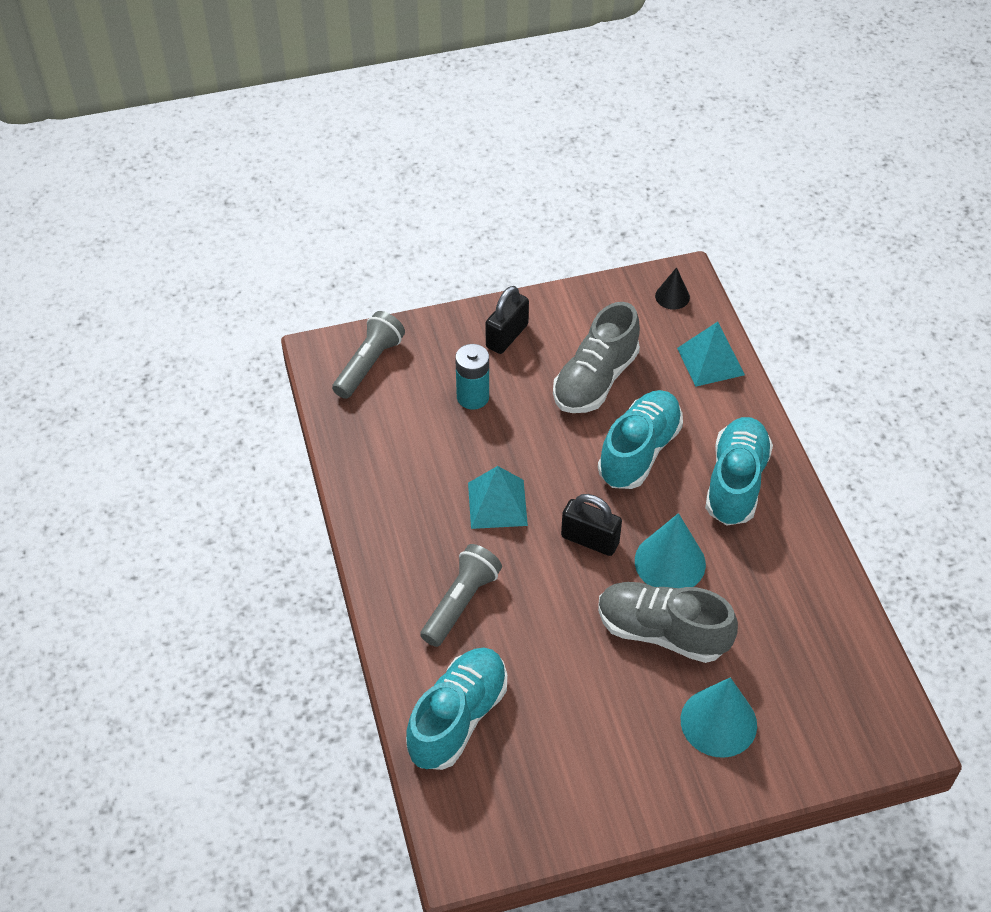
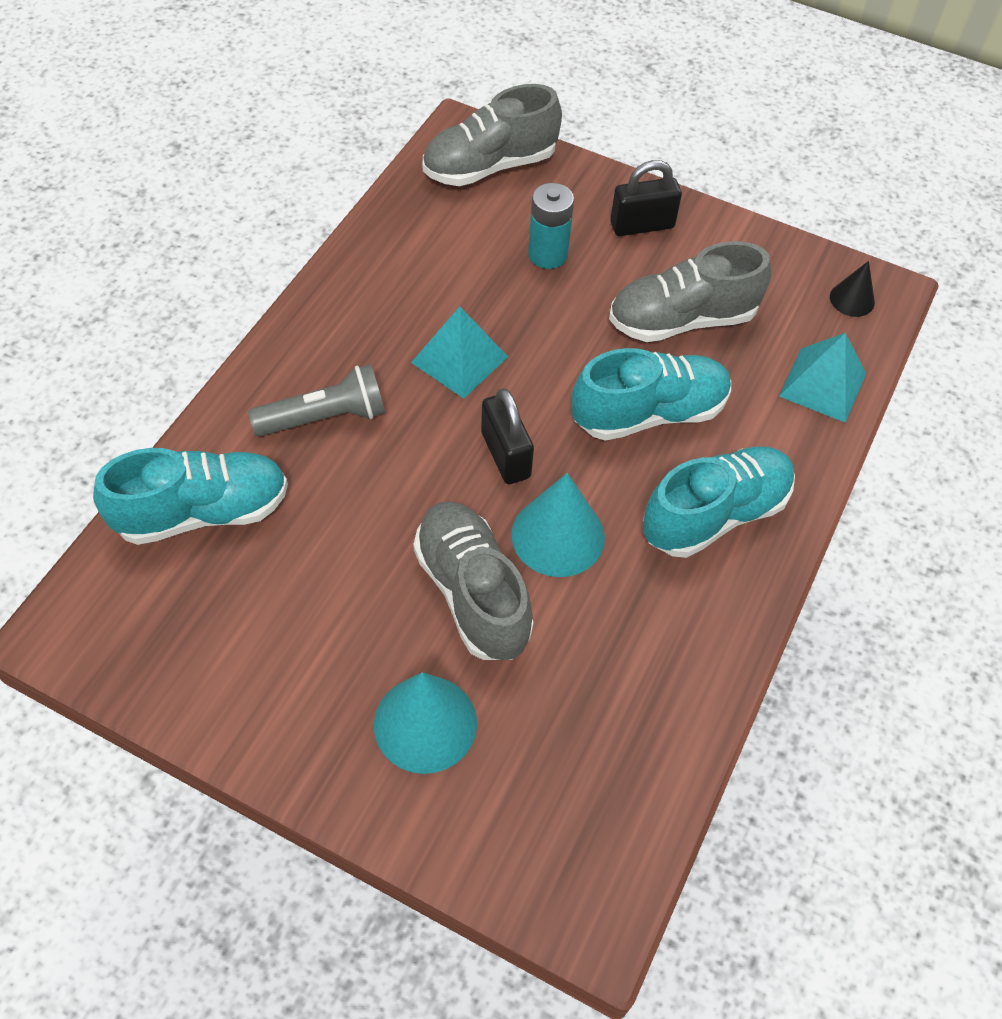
camera: 40 degrees right, 5 degrees up
grey flashlight [332,311,405,399] -> grey shoe [422,84,562,186]

